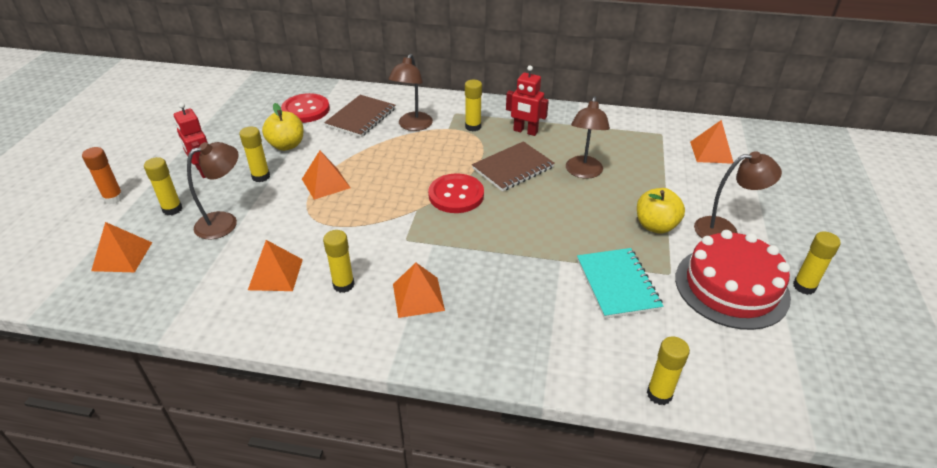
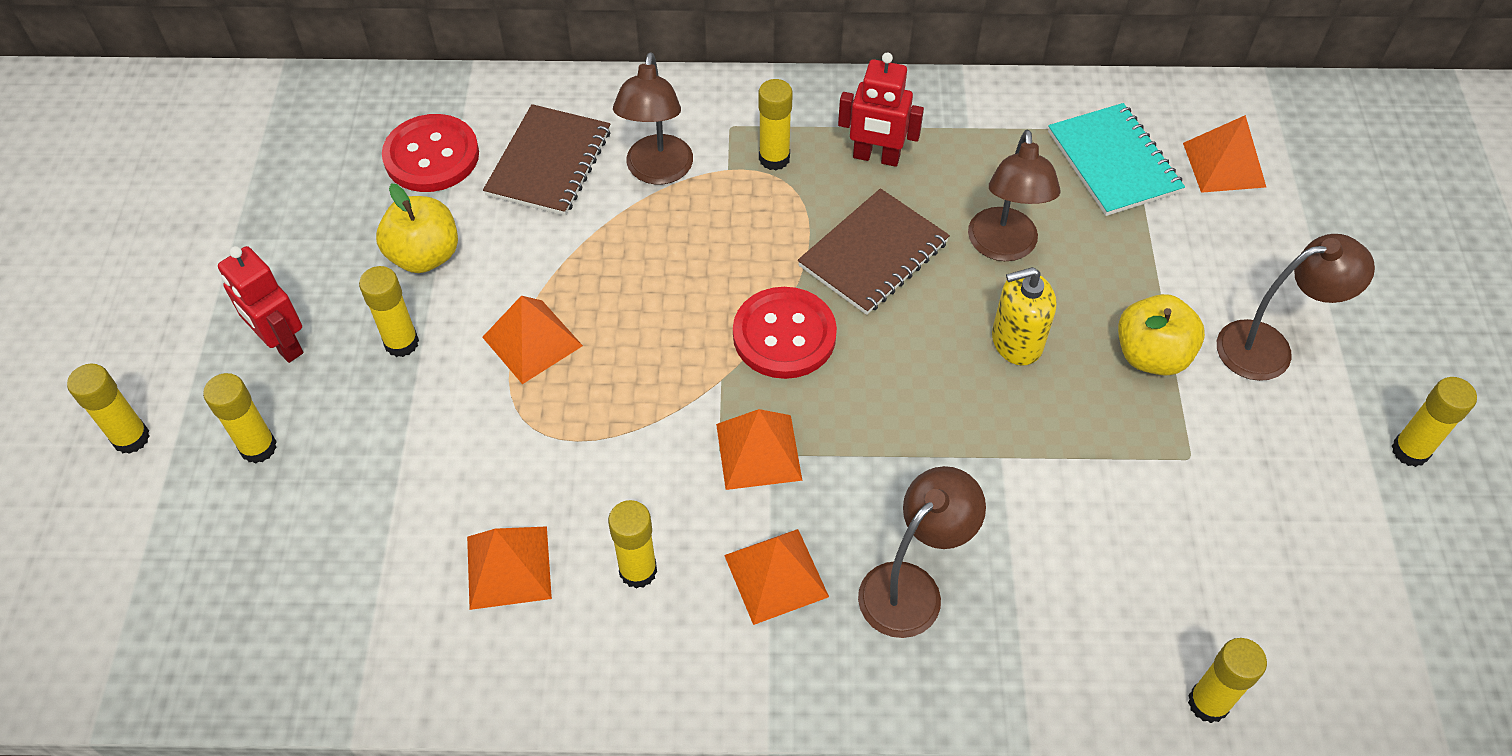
camera: 10 degrees left, 15 degrees up
orange glue stick [82,147,124,204] -> yellow glue stick [67,364,150,454]
orange pyramid [91,222,152,272] -> orange pyramid moved to [716,409,802,490]
brown lamp [187,142,239,239] -> brown lamp moved to [858,466,986,638]
turquoise notebook [577,248,663,319] -> turquoise notebook moved to [1048,103,1185,216]
red cake [675,230,791,330] -> none
none -> yellow soap dispenser [992,267,1056,366]

